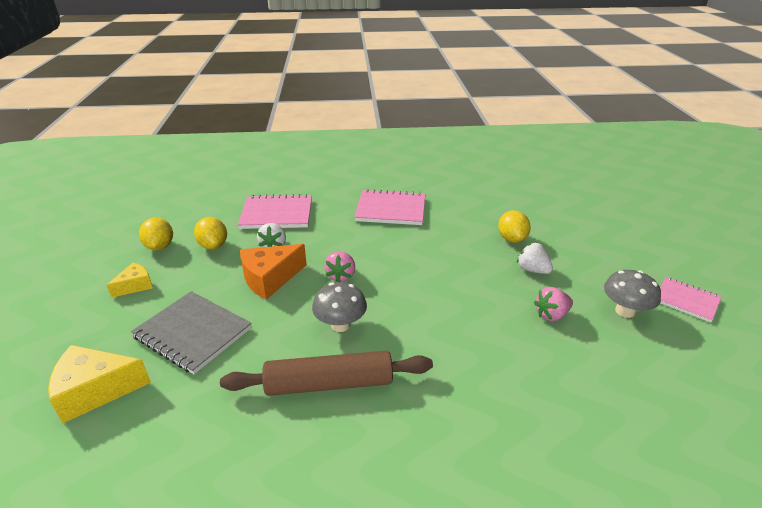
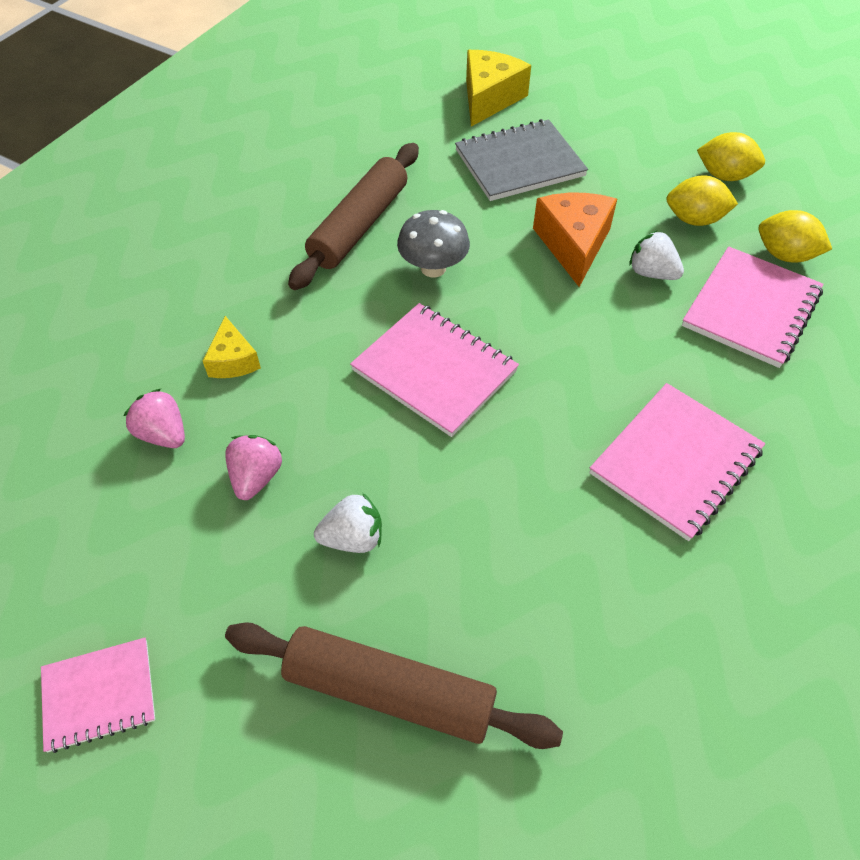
camera: 125 degrees right, 20 degrees up
yellow cheese [107,263,153,298] -> yellow cheese moved to [203,316,261,378]
pink strawberry [324,251,355,282] -> pink strawberry moved to [124,389,185,448]
yellow lemon [498,210,531,243] -> yellow lemon moved to [758,210,832,263]
grey mushroom [604,270,661,318] -> none
none -> brown rolling pin [225,622,563,749]
none -> pink notebook [350,303,519,437]

